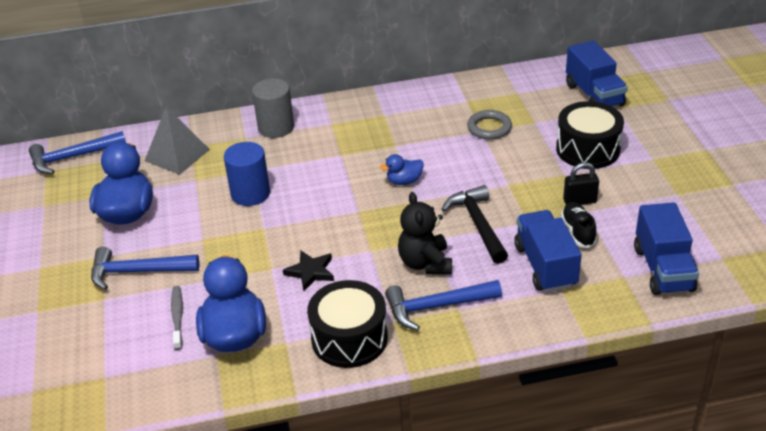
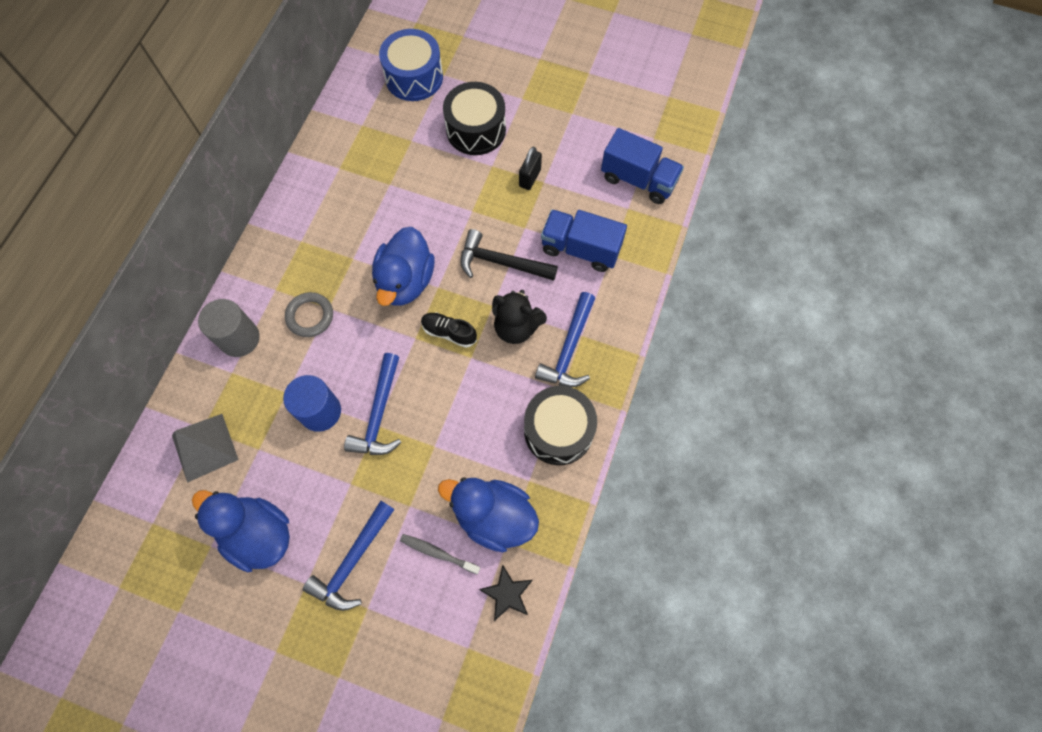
camera: 60 degrees left, 30 degrees up
blue hammer [29,131,126,174] -> blue hammer moved to [344,353,402,455]
black star [283,251,334,291] -> black star moved to [479,565,533,621]
blue duck [380,154,424,185] -> blue duck [372,227,435,306], size x2.02
grey ring [467,110,512,140] -> grey ring moved to [285,292,333,337]
black shoe [561,202,597,248] -> black shoe moved to [421,313,477,348]
blue truck [566,41,628,107] -> blue drum [379,29,443,101]

